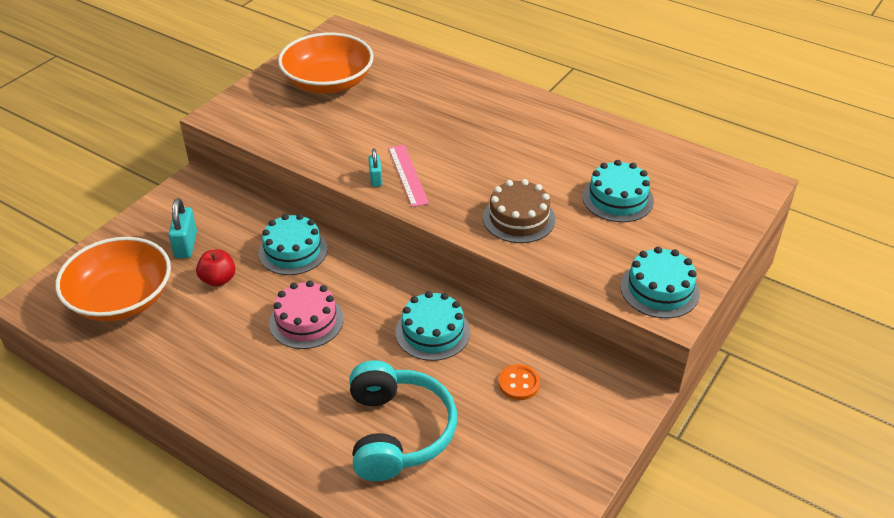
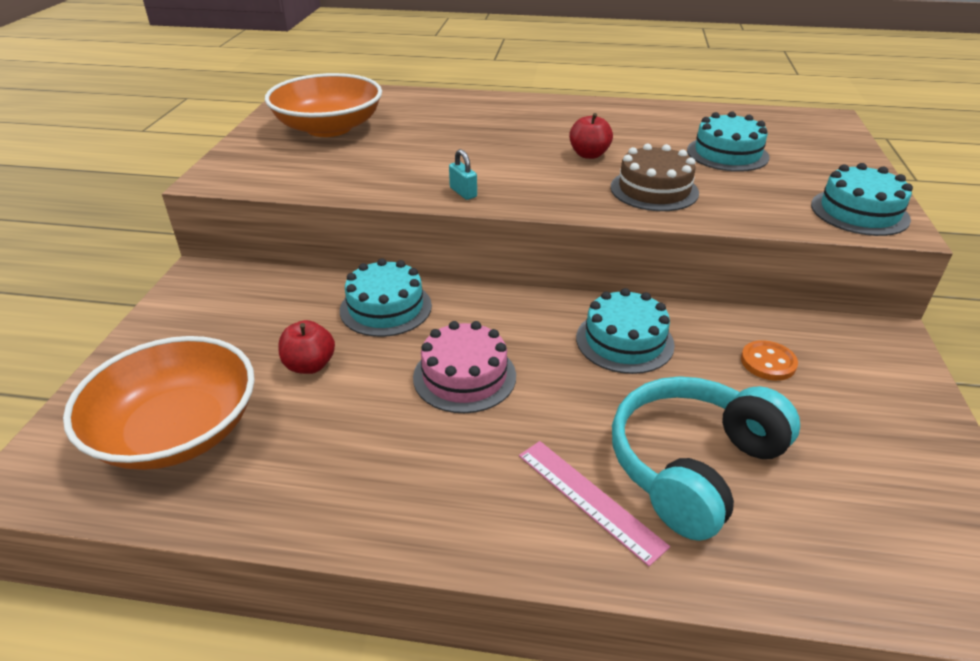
camera: 25 degrees left, 5 degrees down
turquoise padlock [169,198,197,258] -> none
turquoise headphones [349,360,457,481] -> turquoise headphones turned 105 degrees counterclockwise [612,376,800,541]
pink ruler [388,145,429,207] -> pink ruler moved to [519,441,670,566]
none -> red apple [569,113,613,159]

